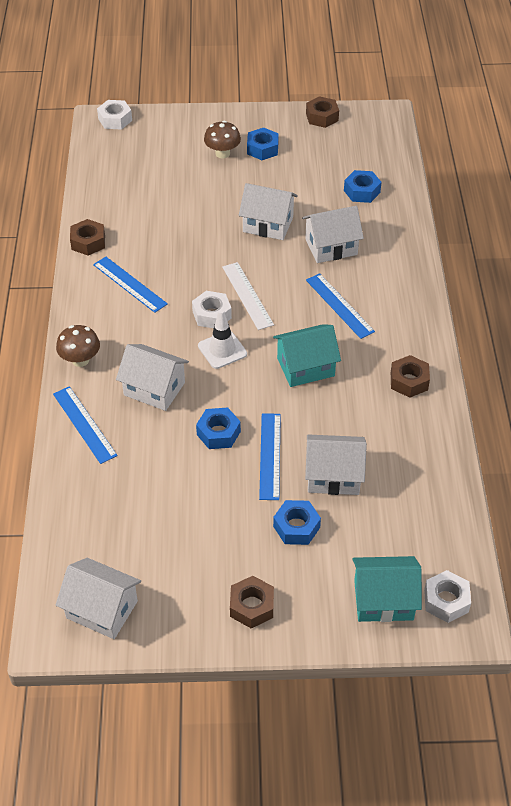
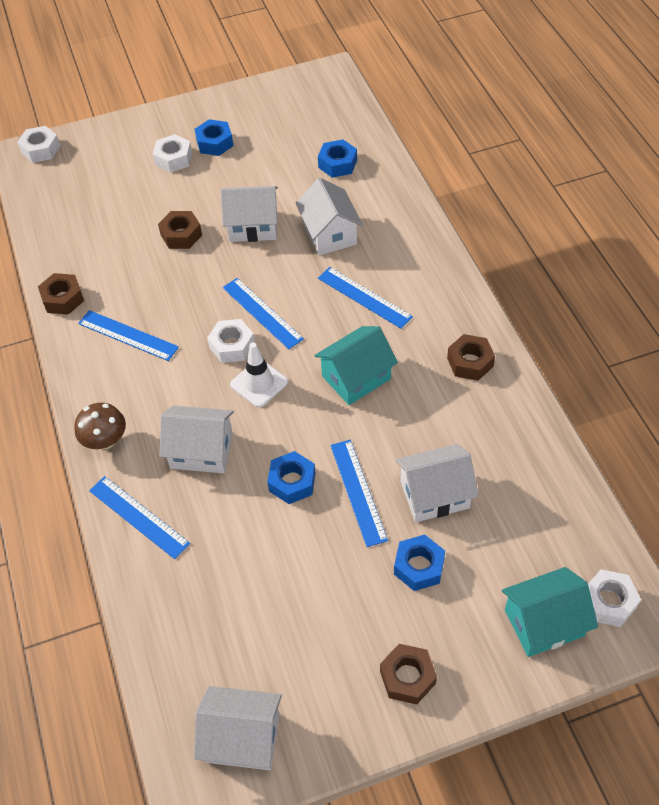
camera: 15 degrees left, 5 degrees up
brown mushroom [204,121,241,158] -> white nut [153,134,192,173]
white ruler [222,262,274,330] -> blue ruler [222,278,304,349]
white house [302,206,364,263] -> white house turned 75 degrees counterclockwise [296,178,363,255]
brown nut [306,96,339,128] -> brown nut moved to [158,211,202,249]

